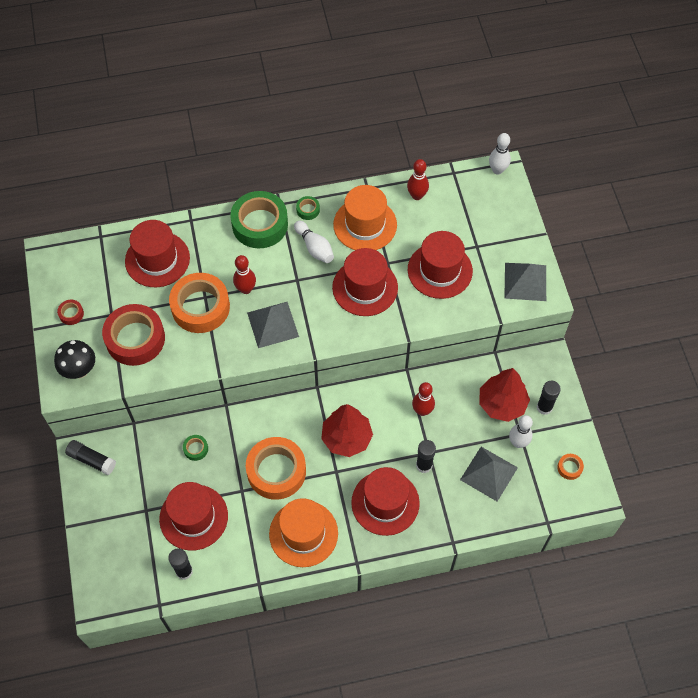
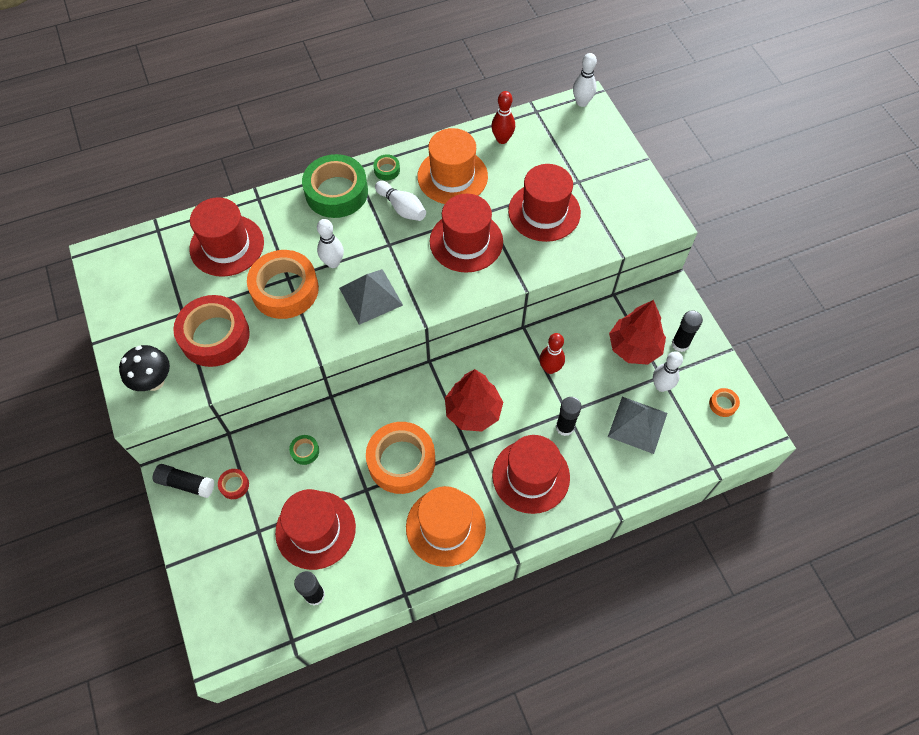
camera: 10 degrees left, 0 degrees up
red tape [57,300,84,325] -> red tape moved to [218,469,249,499]
red bowling pin [233,255,256,294] -> white bowling pin [317,219,344,268]
grey pyramid [504,263,546,301] -> none

